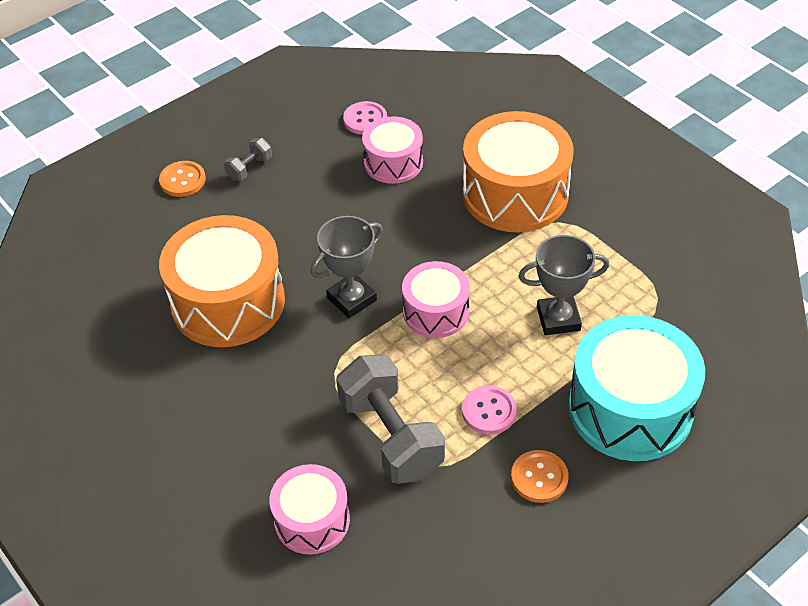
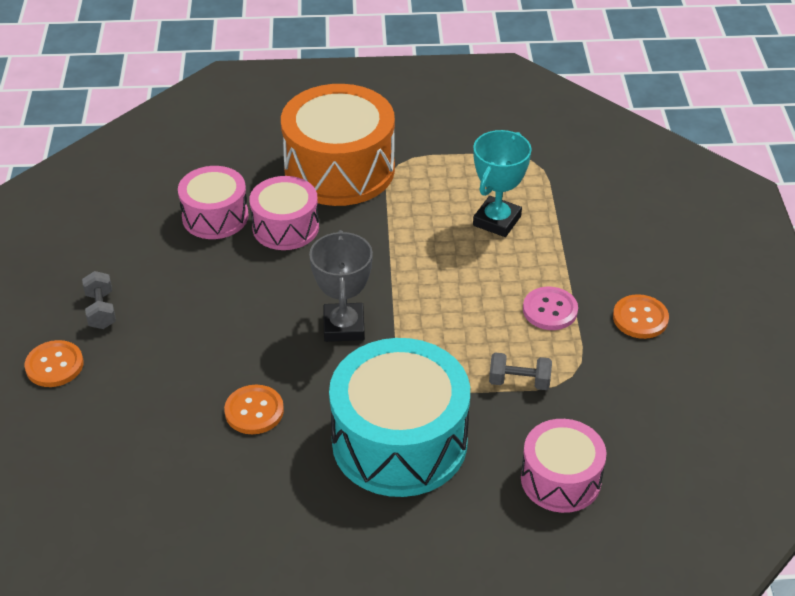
camera: 55 degrees left, 5 degrees down
orange drum [159,215,285,347] -> orange button [224,385,284,434]
grey dumbbell [336,355,445,484] -> grey dumbbell [489,352,552,390], size x0.46
pink button [343,101,387,135] -> none
pink drum [402,261,470,338] -> pink drum moved to [249,176,319,250]
grey trophy [518,235,609,335] -> turquoise trophy [473,130,531,237]
turquoise drum [569,315,705,461] -> turquoise drum moved to [329,338,470,497]

